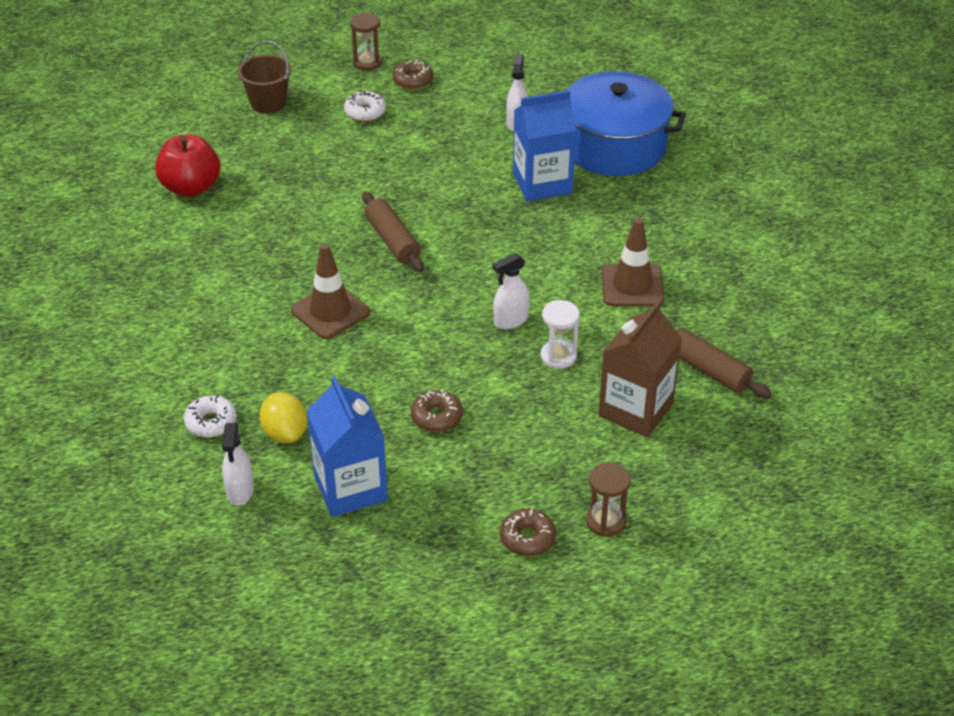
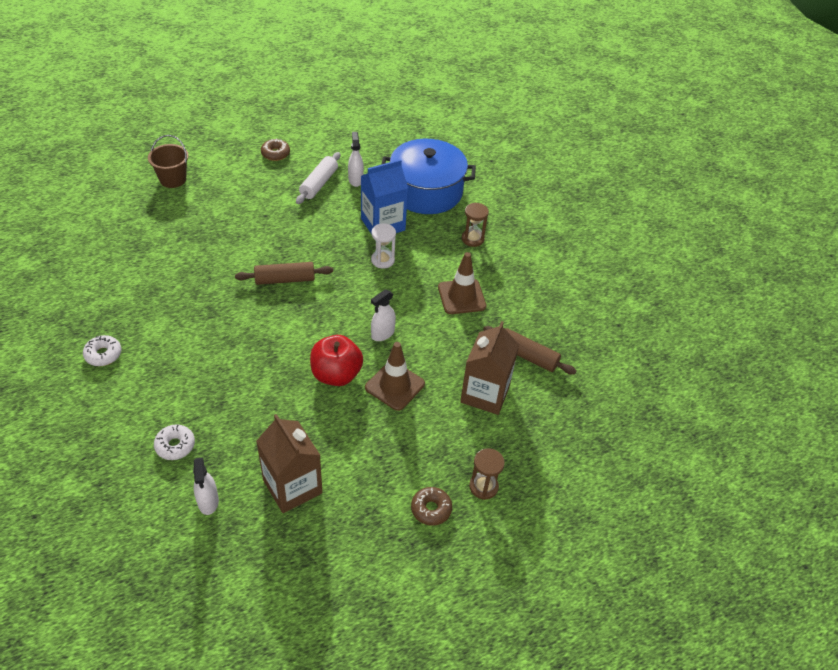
camera: 15 degrees left, 5 degrees up
red apple [155,134,220,197] -> red apple moved to [310,335,363,386]
yellow lemon [259,392,307,443] -> none
brown traffic cone [291,243,370,339] -> brown traffic cone moved to [365,342,425,411]
blue carton [307,376,388,517] -> brown carton [256,414,322,513]
white donut [344,91,386,122] -> white donut moved to [83,335,122,366]
brown hourglass [350,13,382,71] -> brown hourglass moved to [462,203,489,247]
brown rolling pin [362,192,424,272] -> brown rolling pin turned 60 degrees counterclockwise [235,262,333,285]
brown donut [411,390,463,432] -> none
white hourglass [541,300,580,369] -> white hourglass moved to [371,223,396,269]
none -> white rolling pin [296,152,340,204]

